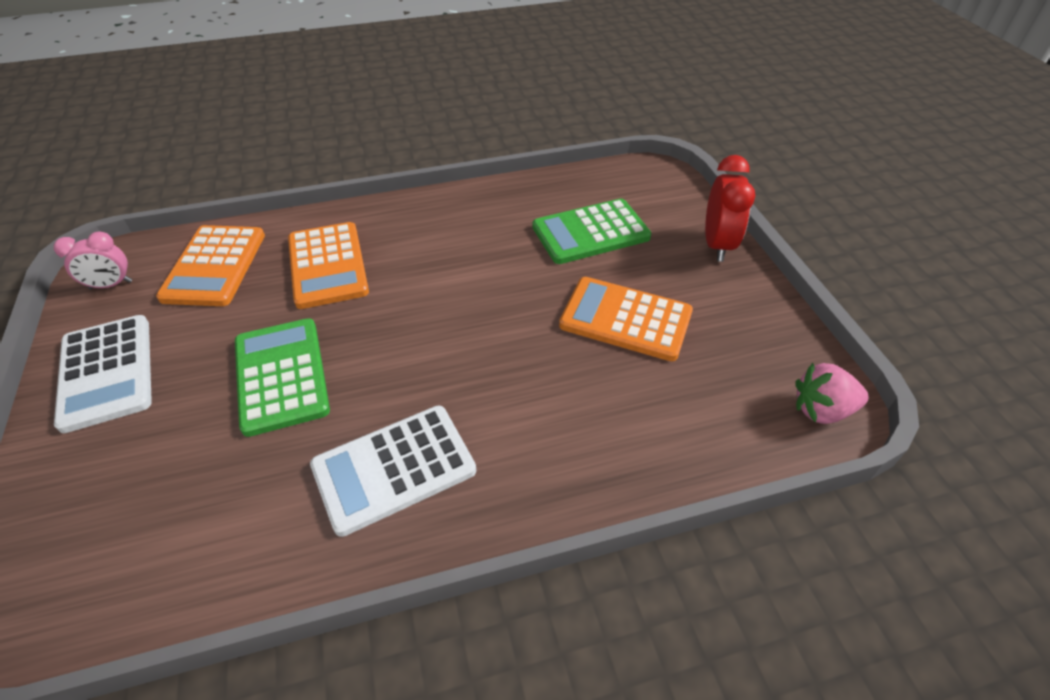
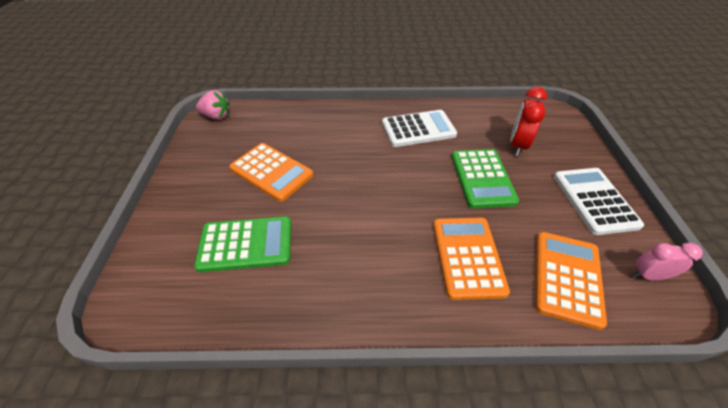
camera: 165 degrees left, 0 degrees up
red clock [705,155,755,262] -> red clock moved to [510,87,547,156]

